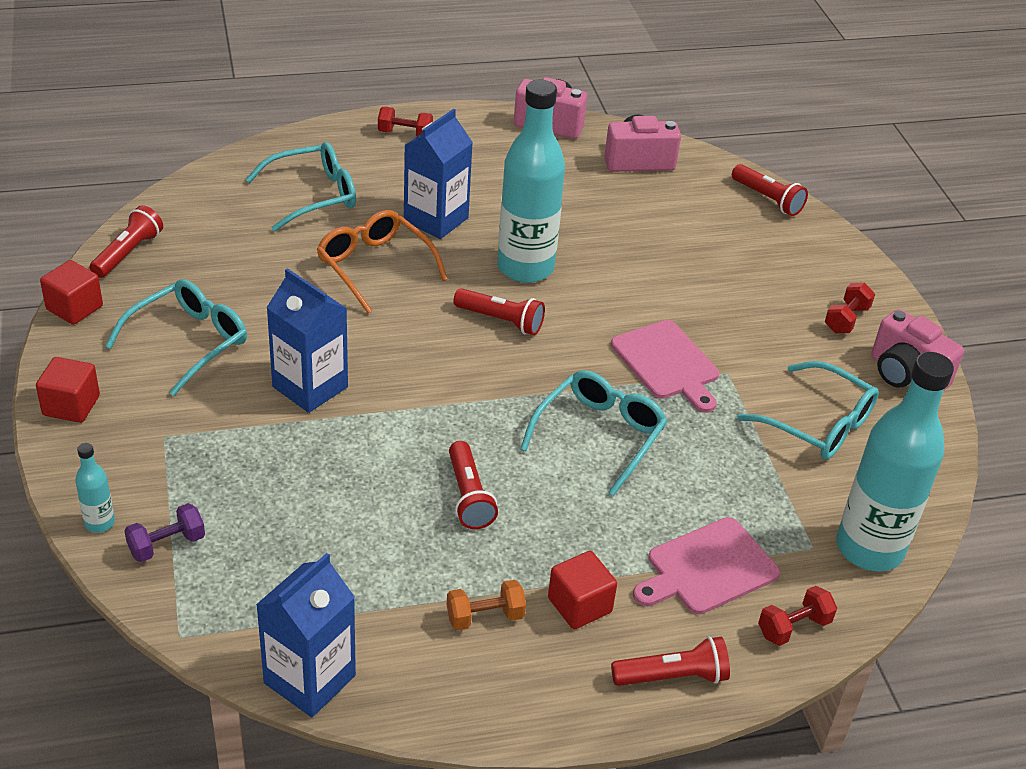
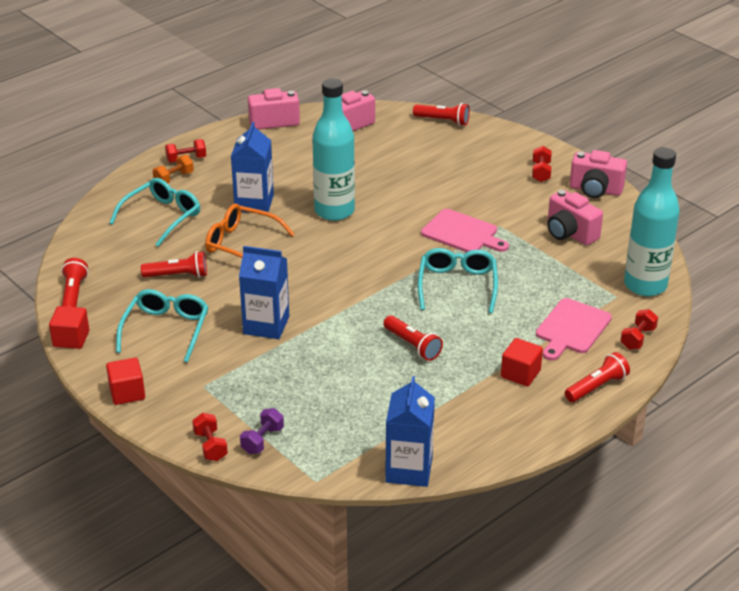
camera: 25 degrees left, 5 degrees down
turquoise bottle [75,443,115,533] -> red dumbbell [192,413,228,461]
orange dumbbell [447,580,526,630] -> orange dumbbell moved to [153,155,194,183]
red flashlight [453,288,545,335] -> red flashlight moved to [141,251,207,278]
turquoise glasses [737,361,879,459] -> pink camera [547,190,603,245]

